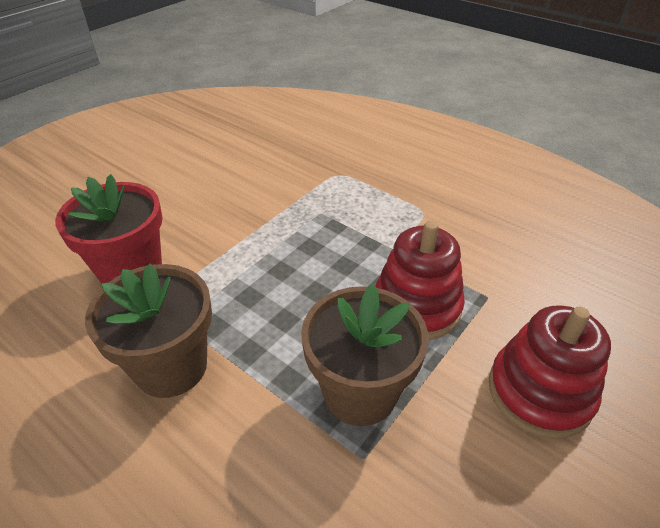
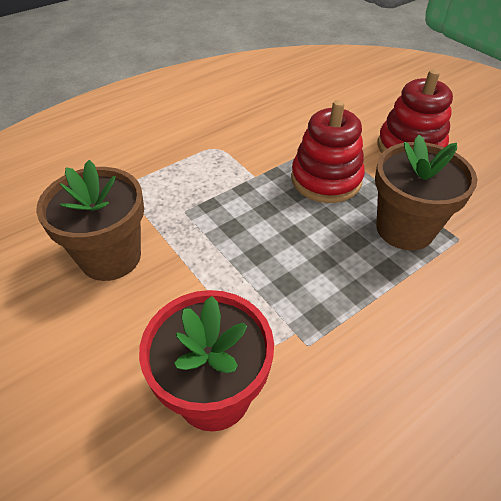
camera: 75 degrees left, 5 degrees up
brown flower pot [85,263,212,398] -> brown flower pot moved to [36,160,144,281]

